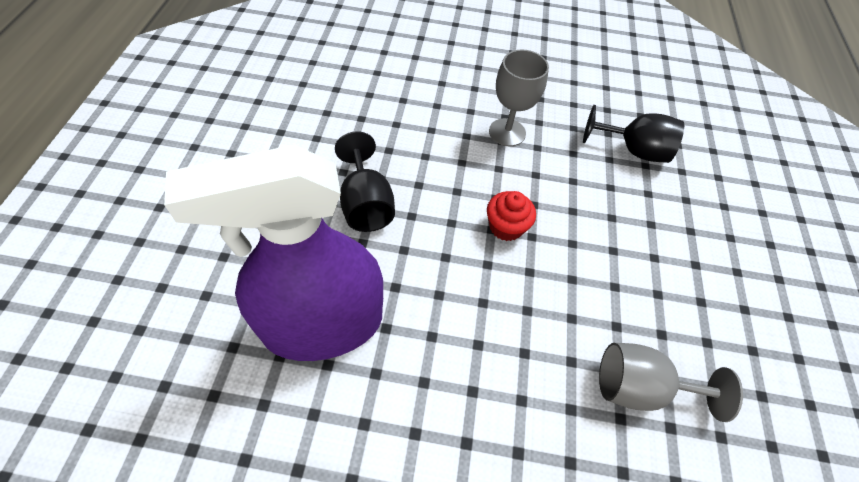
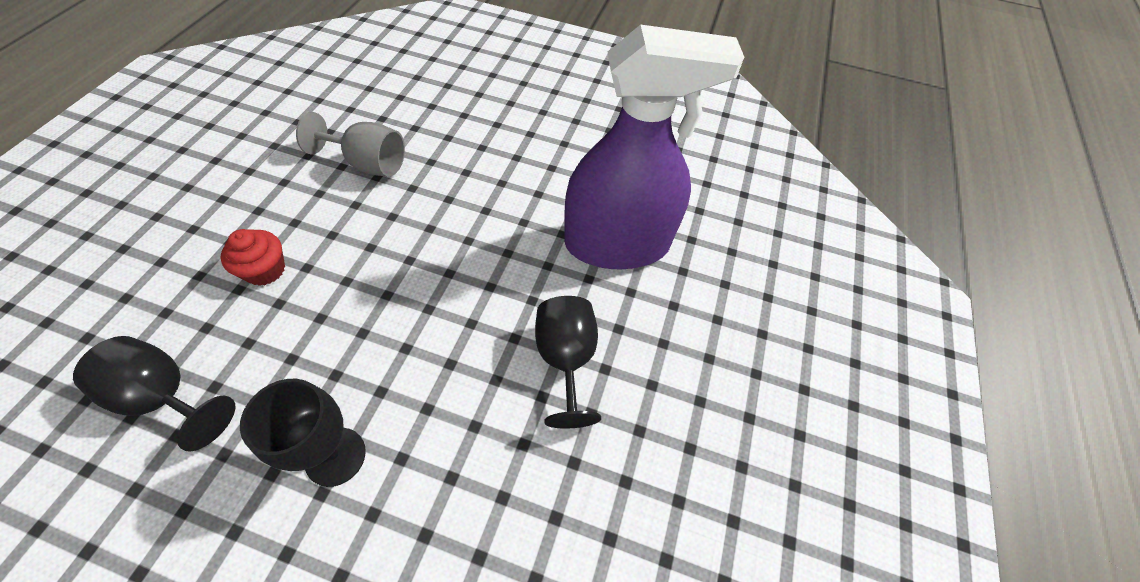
camera: 170 degrees left, 0 degrees up
red cupcake [487,191,536,241] -> red cupcake moved to [221,229,285,286]
grey goblet [489,49,549,146] -> black goblet [240,379,366,487]

